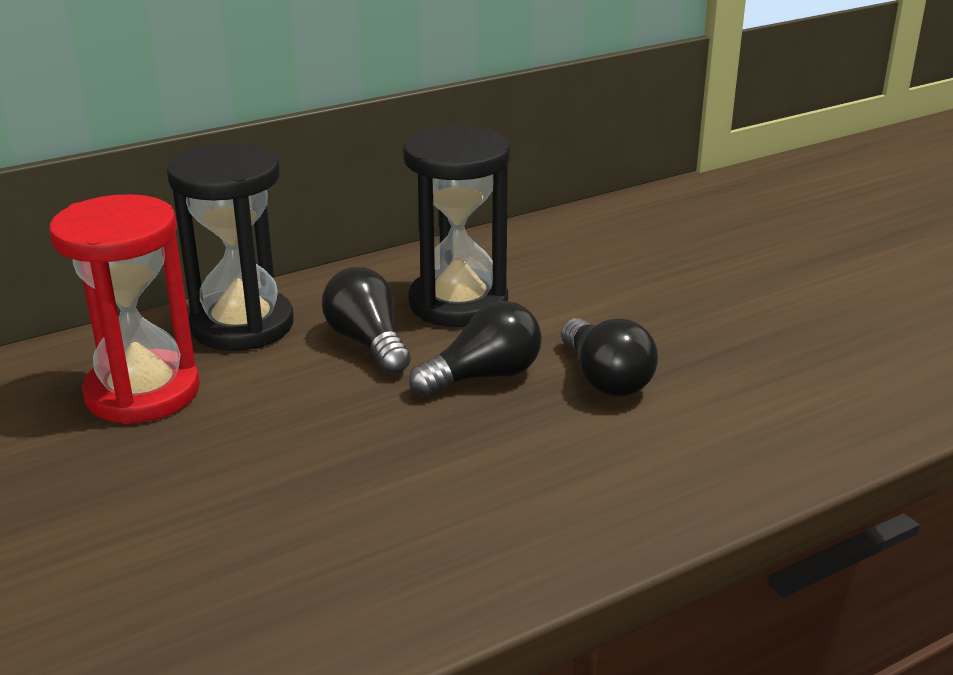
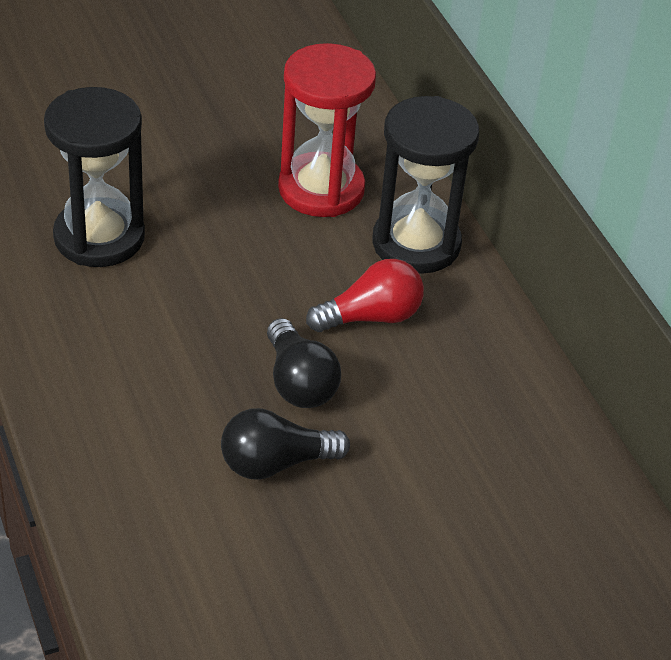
camera: 95 degrees right, 15 degrees up
black light bulb [322,267,411,374] -> red light bulb [306,259,424,332]
black hourglass [403,126,510,327] -> black hourglass moved to [44,87,145,267]

